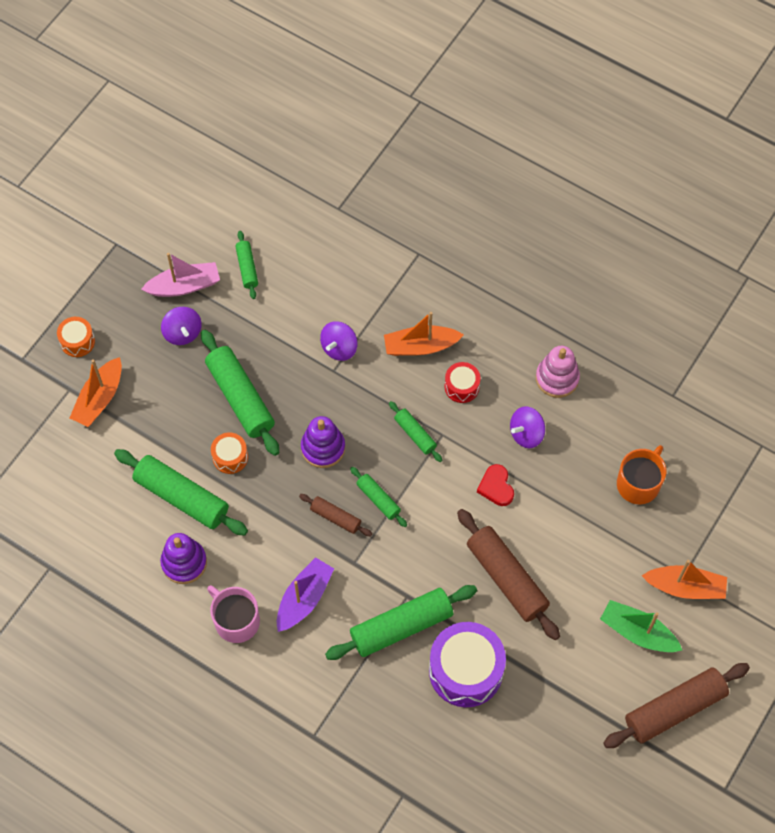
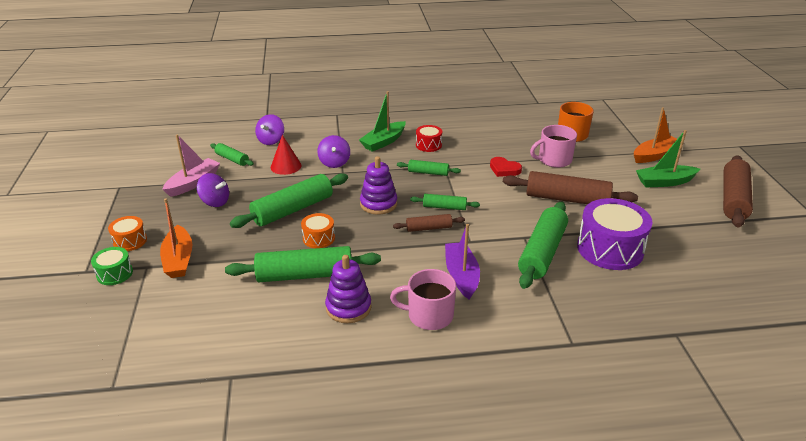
camera: 40 degrees left, 30 degrees down
green rolling pin [201,330,279,456] -> green rolling pin turned 60 degrees counterclockwise [230,173,348,228]
orange boat [384,312,464,356] -> green boat [359,91,406,152]
purple spinning top [510,406,545,448] -> purple spinning top moved to [255,114,284,145]
pink stacking toy [536,346,580,398] -> none
none -> green drum [91,247,133,285]
none -> red cone [271,135,302,175]
none -> pink mug [530,125,577,168]

